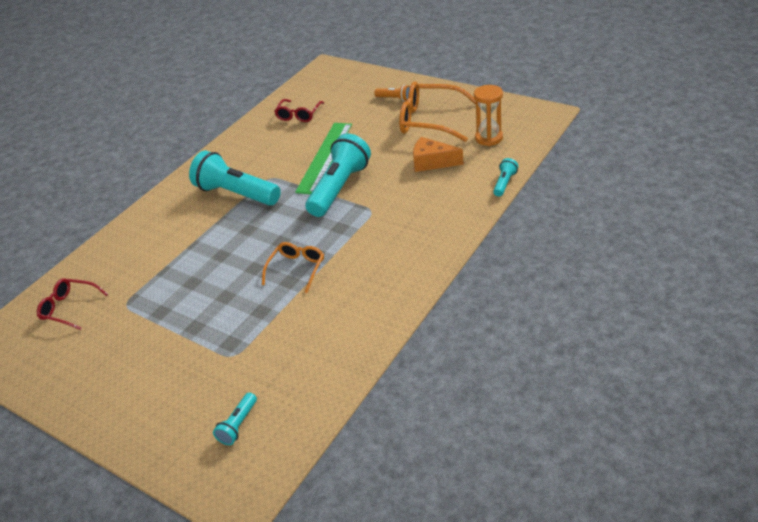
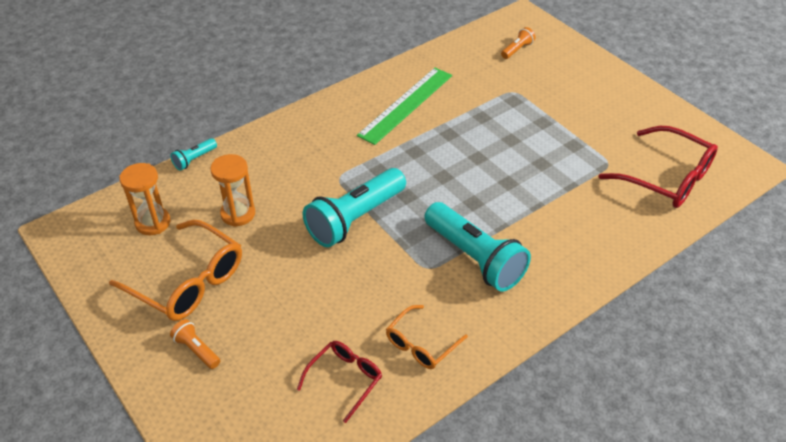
camera: 165 degrees left, 5 degrees up
red glasses [37,278,108,330] -> red glasses [599,126,718,208], size x1.74
turquoise flashlight [213,392,257,445] -> orange flashlight [501,27,536,59]
orange glasses [262,242,324,293] -> orange glasses moved to [386,305,468,369]
green ruler [295,123,352,194] -> green ruler moved to [357,68,452,145]
orange cheese [413,137,463,172] -> orange hourglass [210,154,255,227]

